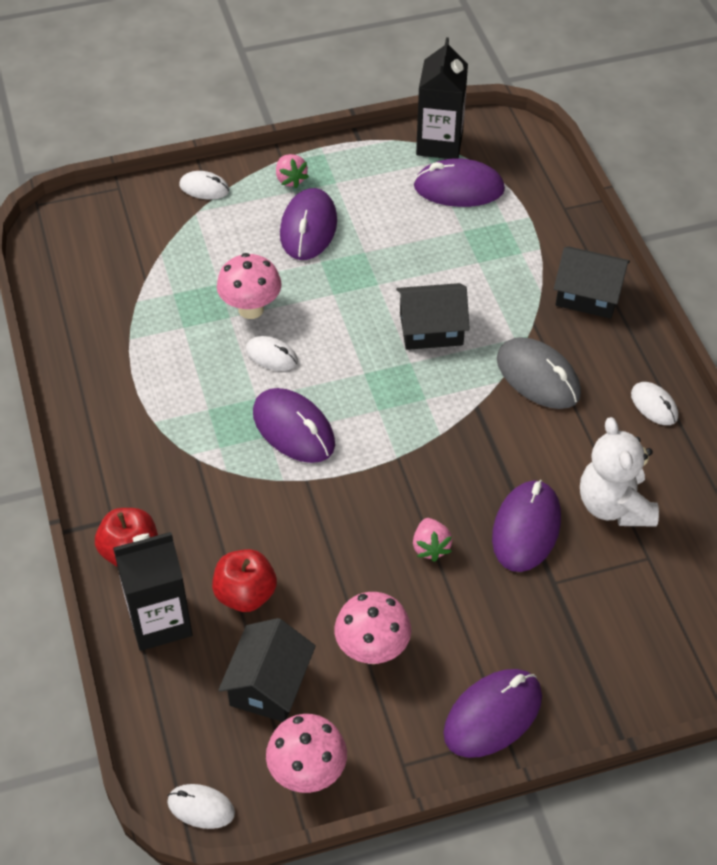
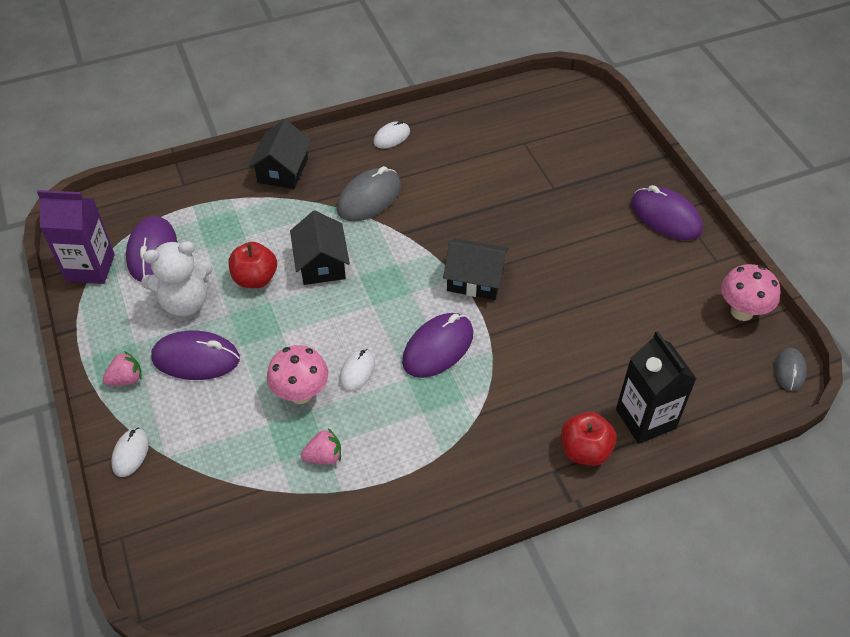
camera: 95 degrees left, 0 degrees up
white mouse [167,784,235,829] -> grey mouse [775,348,807,391]
red apple [212,549,277,612] -> red apple moved to [229,242,277,288]
black house [218,618,316,722] -> black house moved to [443,238,509,300]
pink mushroom [335,592,411,664] -> none
pink strawberry [413,518,453,562] -> pink strawberry moved to [301,428,341,465]
black carton [416,37,468,159] -> purple carton [37,190,115,284]
purple mouse [492,480,561,572] -> none
white teddy bear [580,417,659,526] -> white teddy bear moved to [141,241,213,317]

